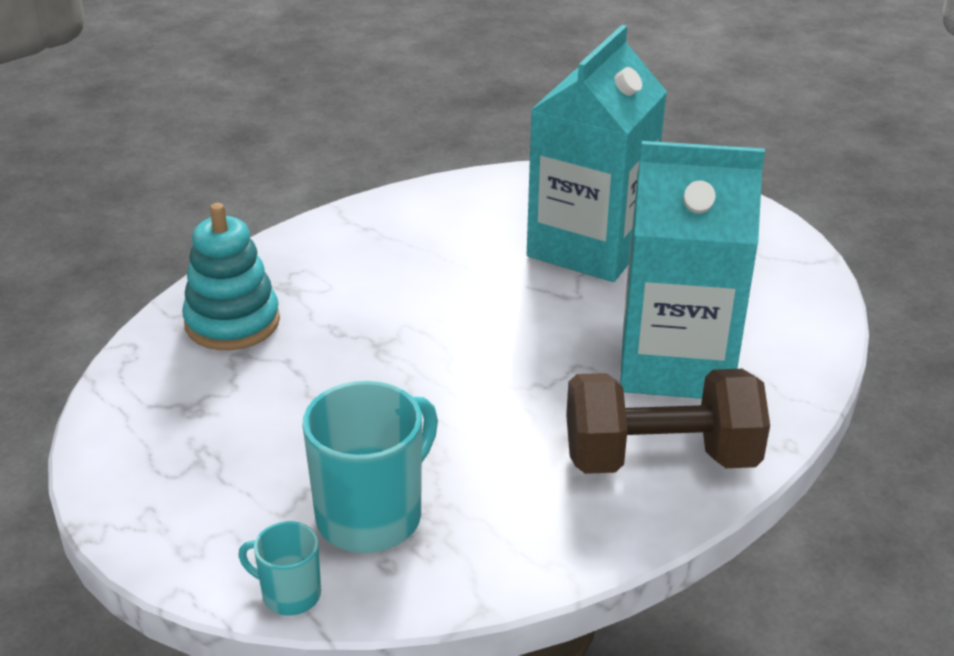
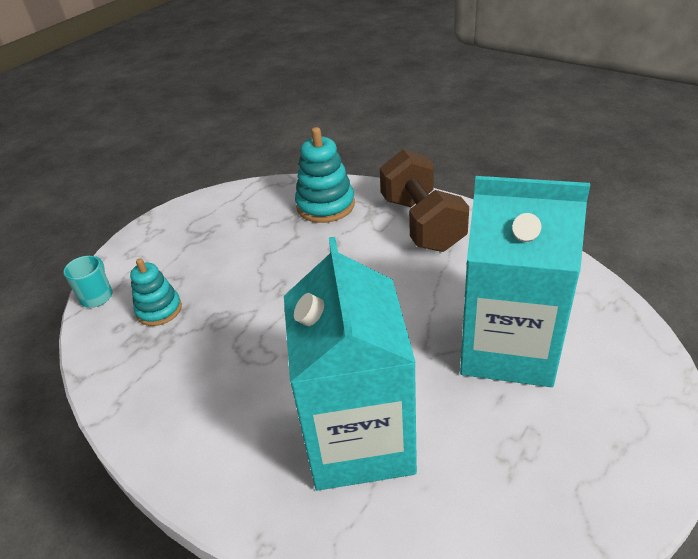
camera: 80 degrees right, 5 degrees up
turquoise mug [303,381,438,553] -> turquoise stacking toy [130,258,182,326]
brown dumbbell [566,369,770,474] -> brown dumbbell moved to [380,149,469,252]

